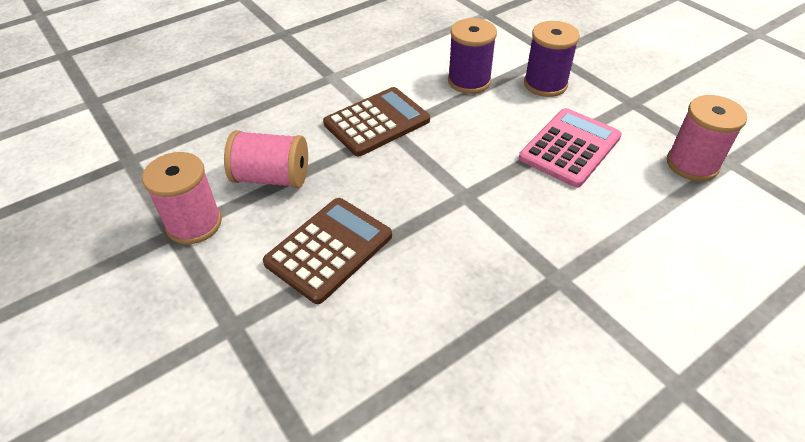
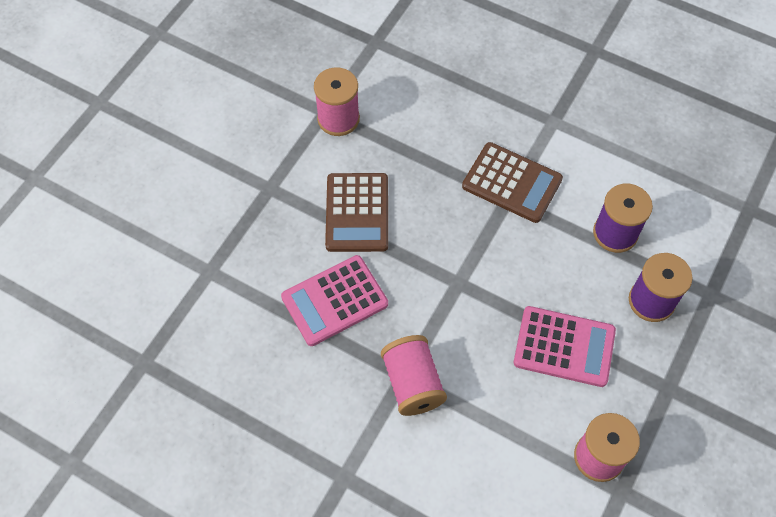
camera: 65 degrees right, 15 degrees up
pink spool [224,130,308,188] -> pink spool moved to [381,335,447,416]
brown calculator [263,198,392,304] -> brown calculator turned 75 degrees clockwise [325,173,388,252]
none -> pink calculator [281,255,388,346]

